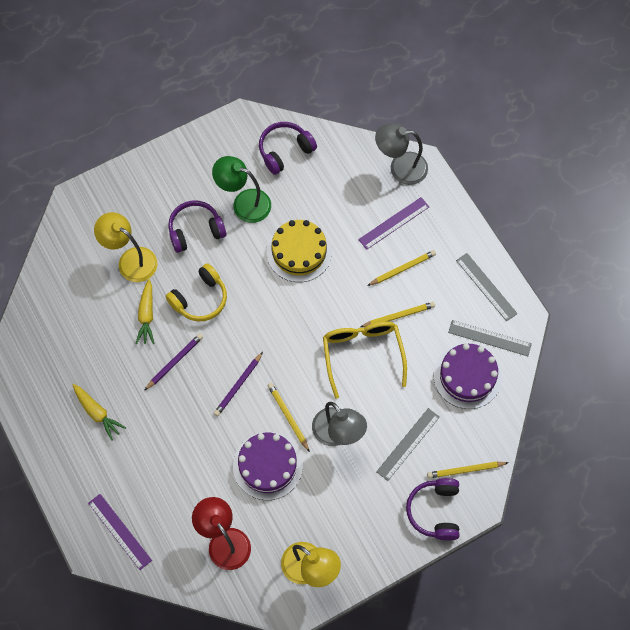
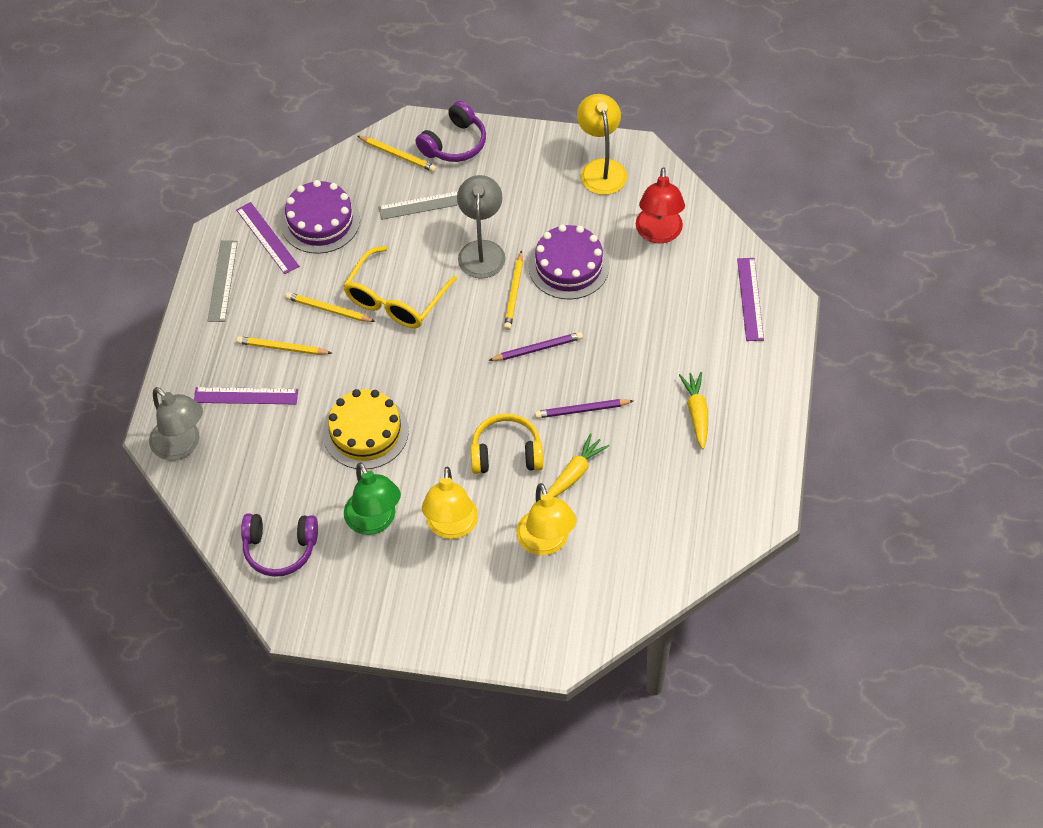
camera: 140 degrees left, 10 degrees down
purple headphones [168,200,226,253] -> yellow lamp [422,467,478,539]
grey ruler [448,320,532,356] -> purple ruler [236,202,299,274]

